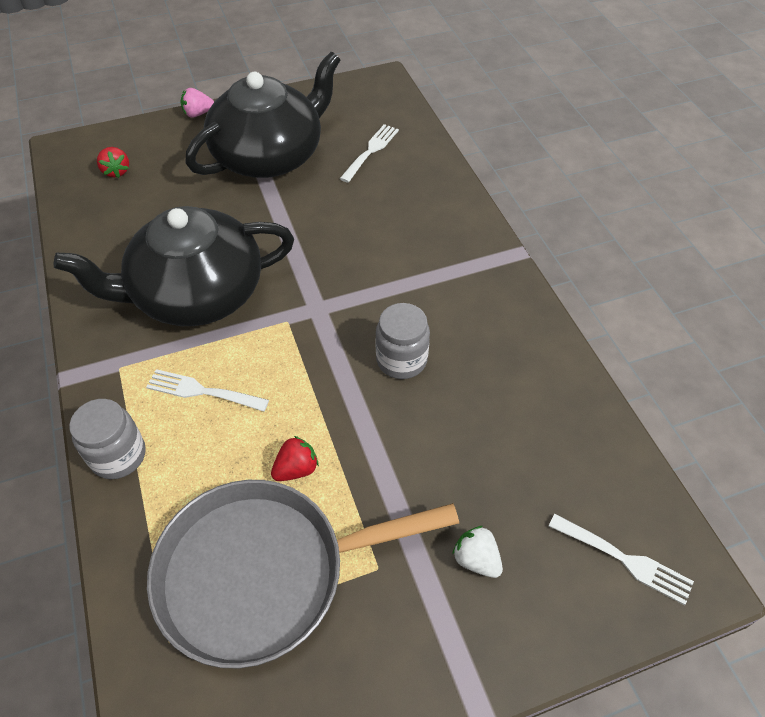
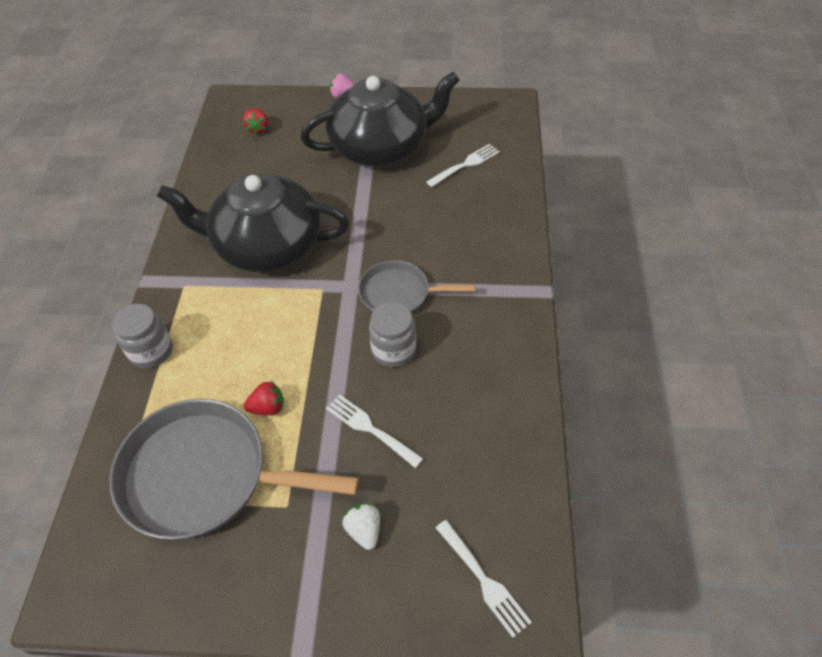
camera: 25 degrees right, 0 degrees up
white fork [146,369,269,412] -> white fork moved to [326,394,423,468]
none -> grey pan [358,260,475,313]

